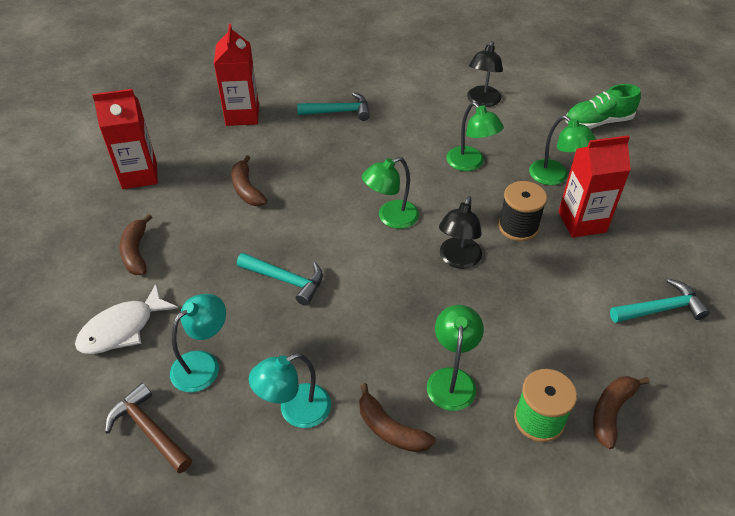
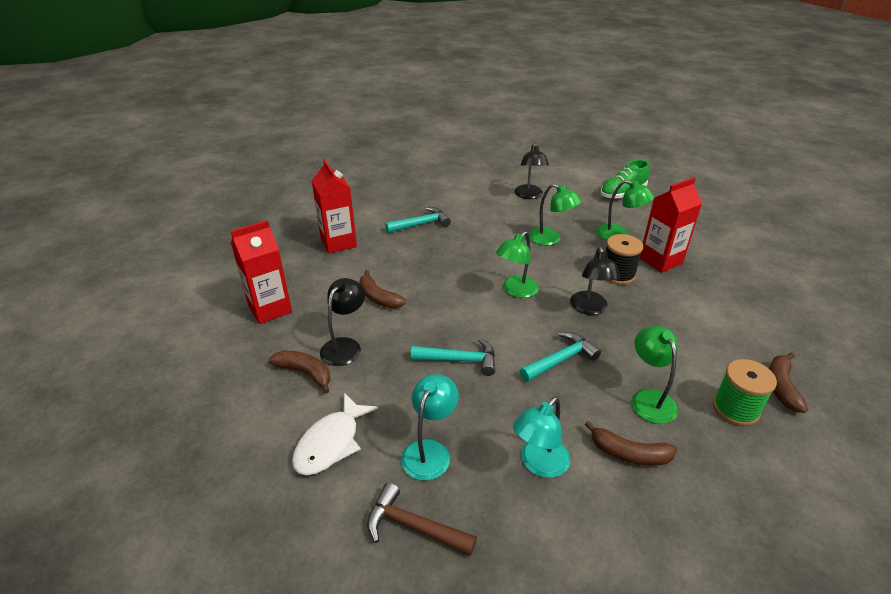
camera: 20 degrees left, 10 degrees down
brown banana [119,214,152,275] -> brown banana turned 150 degrees clockwise [268,351,331,394]
turquoise hammer [610,279,710,323] -> turquoise hammer moved to [520,332,601,382]
none -> black lamp [320,278,365,366]

